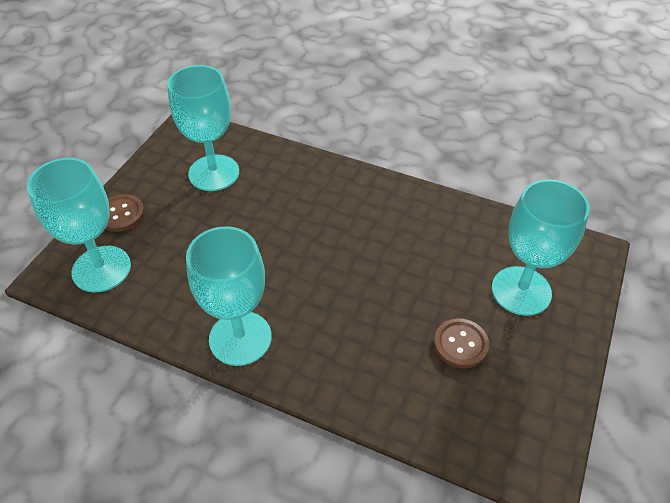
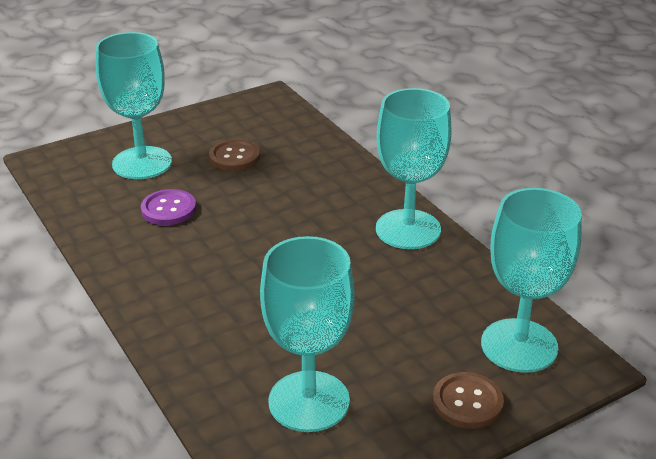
camera: 145 degrees left, 15 degrees down
none -> purple button [141,189,196,225]

